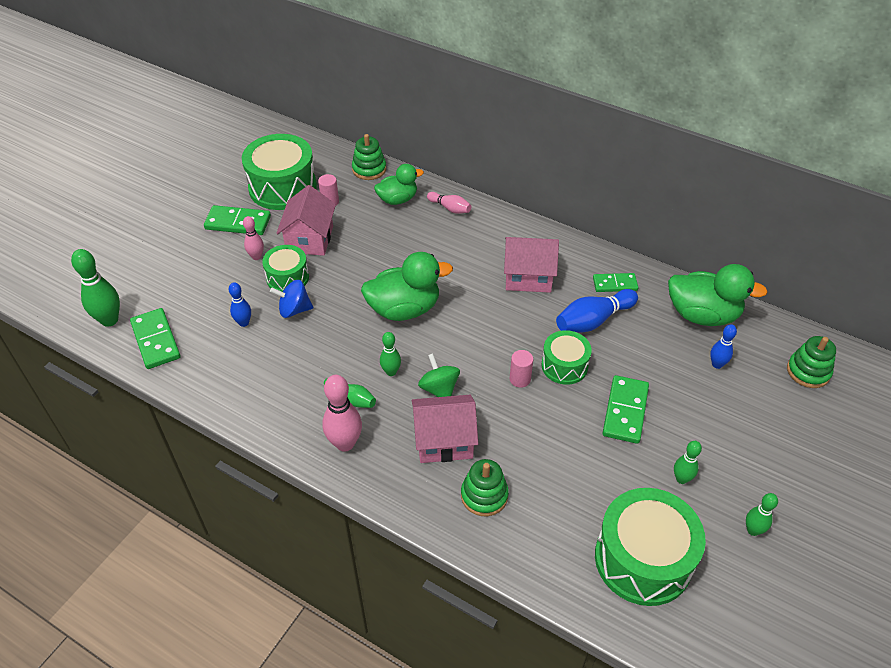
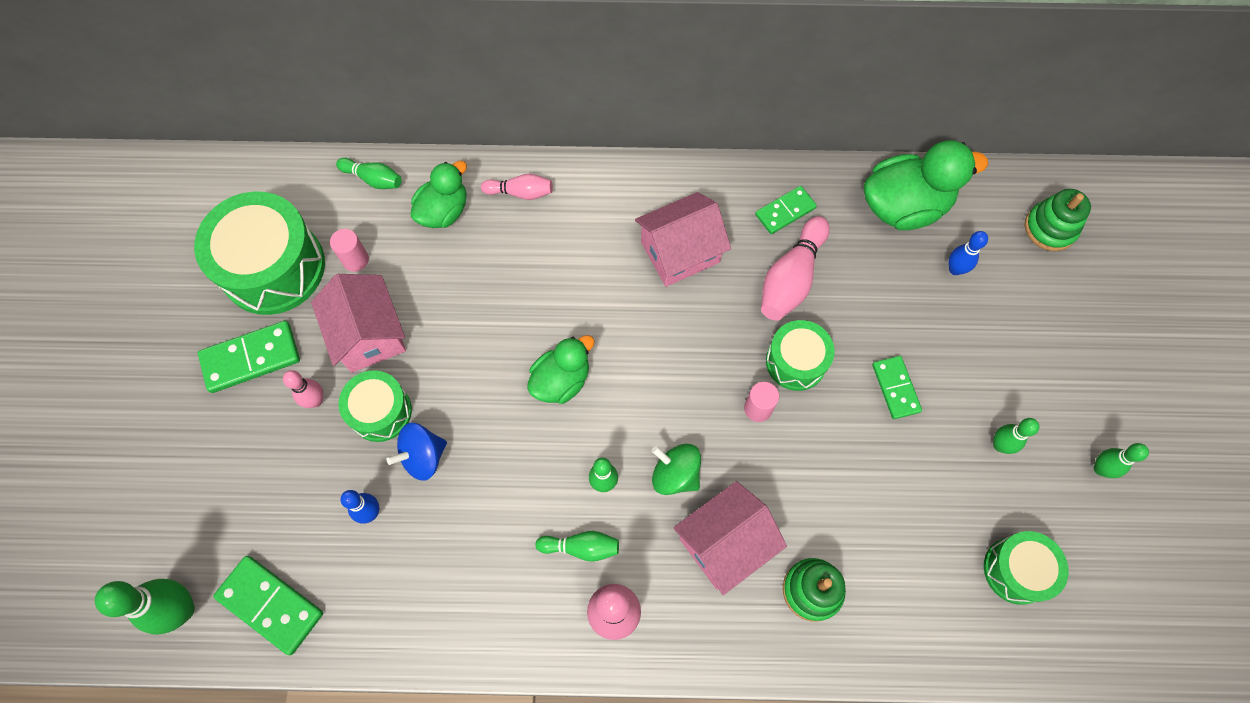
camera: 30 degrees left, 20 degrees up
green stacking toy [352,134,386,180] -> green bowling pin [336,158,402,189]
green duck [361,252,453,321] -> green duck [527,335,595,404], size x0.64
blue bowling pin [556,289,638,332] -> pink bowling pin [761,216,830,321]
green drum [595,488,706,606] -> green drum [984,531,1069,605], size x0.57
green domino [603,375,649,444] -> green domino [872,356,922,419], size x0.66

